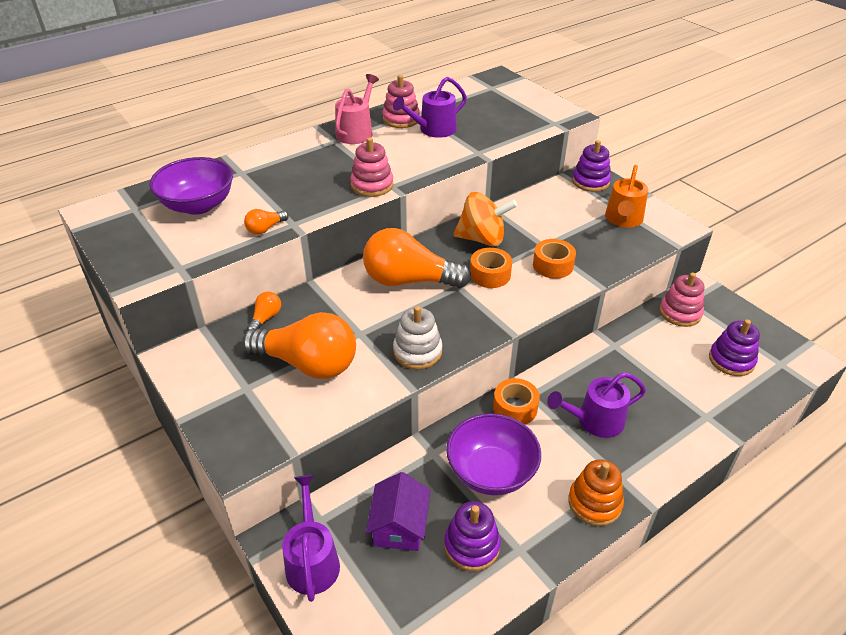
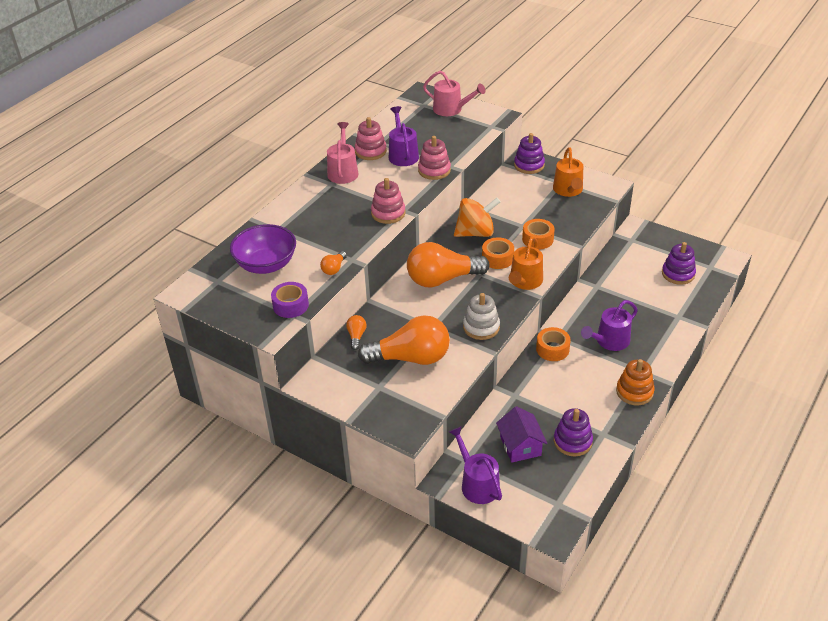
camera: 20 degrees left, 0 degrees up
purple watering can [393,77,467,138] -> purple watering can turned 135 degrees clockwise [389,106,419,166]
purple bowl [446,413,541,495] -> none
pink stacking toy [659,273,704,327] -> pink stacking toy moved to [418,136,451,180]
none -> purple tape [271,282,309,318]
none -> pink watering can [423,71,485,116]
none -> orange watering can [509,236,543,290]

